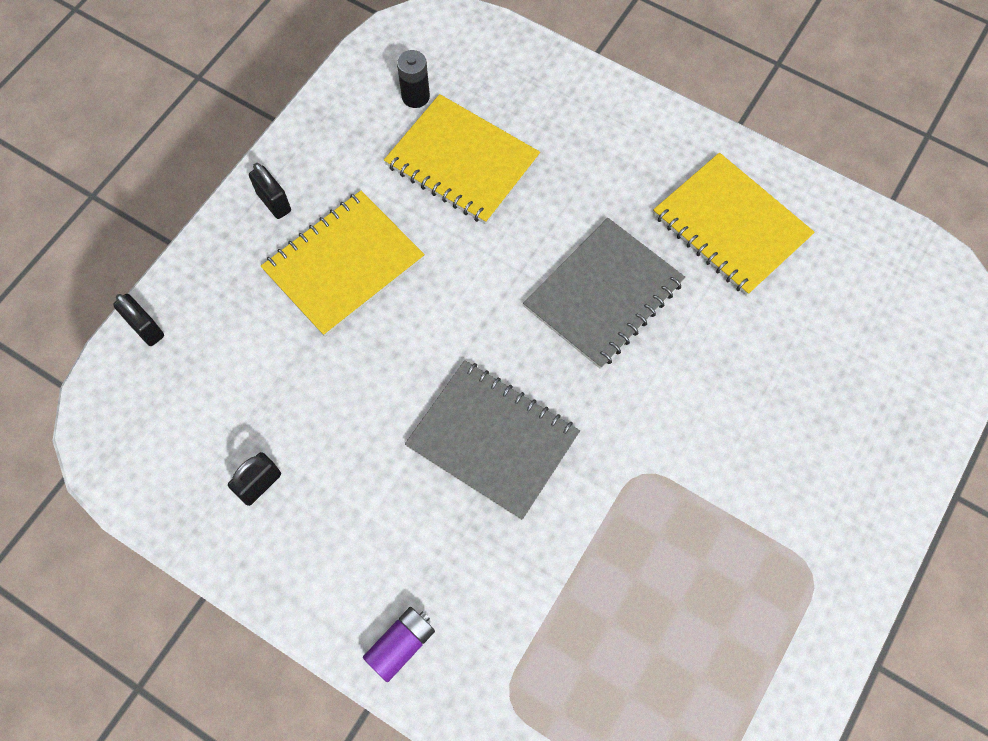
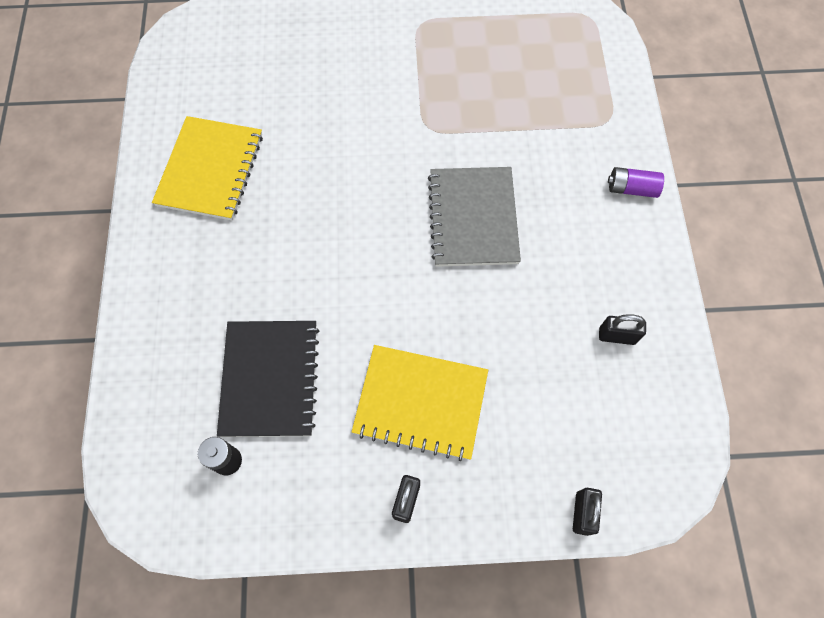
camera: 125 degrees left, 0 degrees up
yellow notebook [384,94,540,224] -> black notebook [217,321,319,437]
grey notebook [523,218,685,369] -> none

